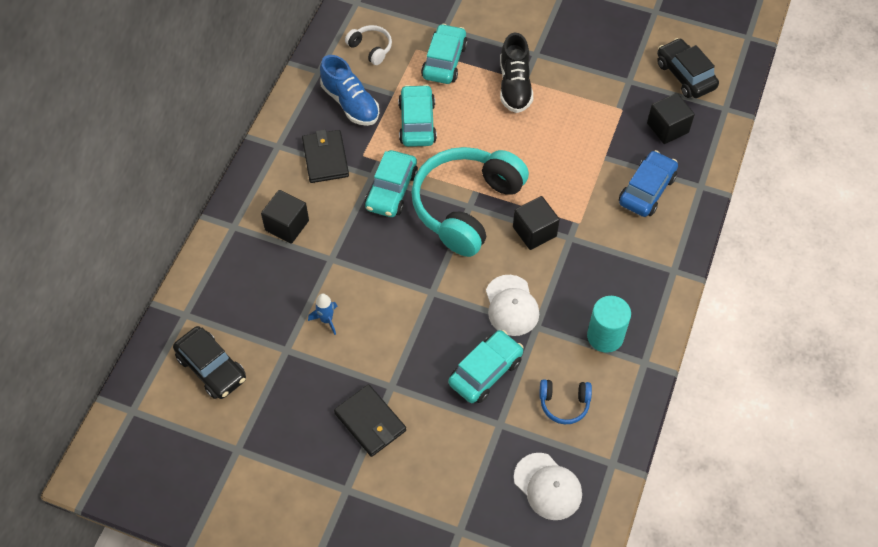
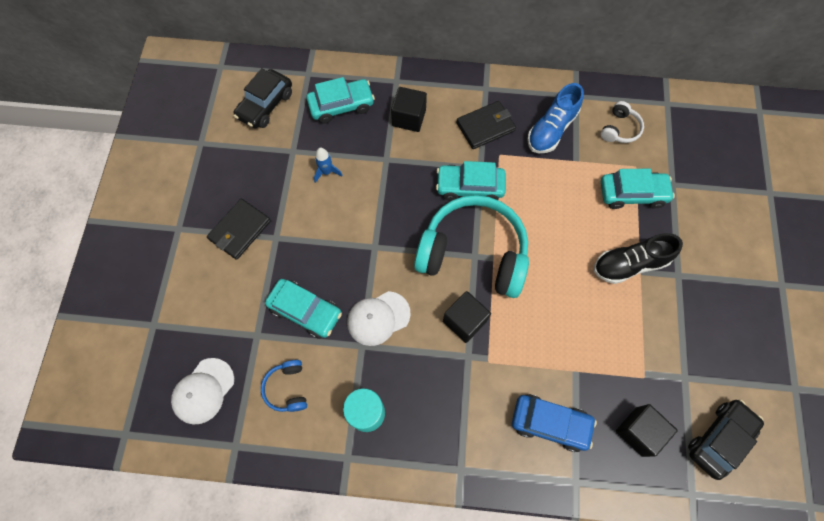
camera: 75 degrees right, 10 degrees up
turquoise car [398,84,437,147] -> turquoise car moved to [306,77,375,123]

